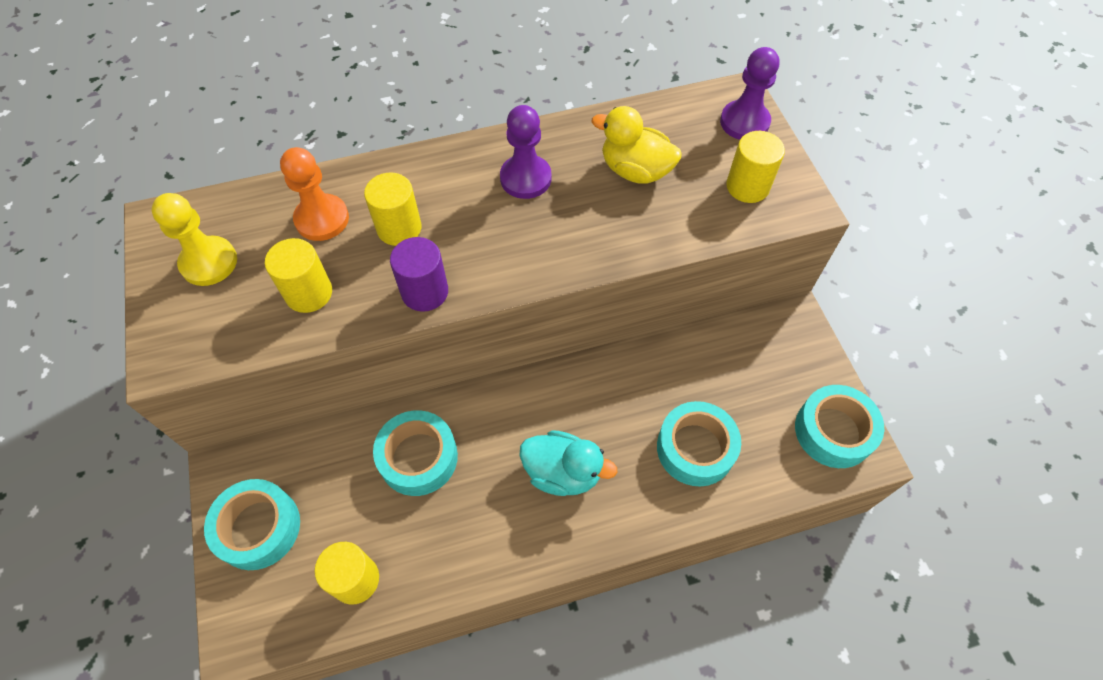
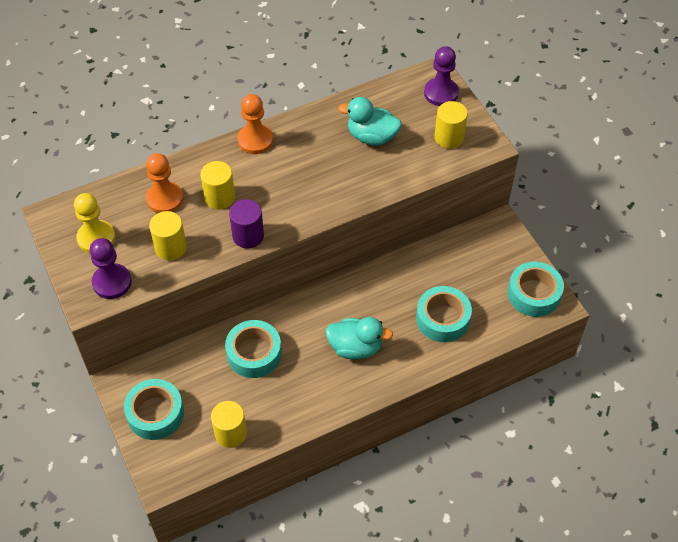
camera: 10 degrees left, 5 degrees down
purple pawn [500,105,551,199] -> purple pawn moved to [90,238,132,299]
yellow duck [592,106,682,184] -> turquoise duck [338,97,402,146]
none -> orange pawn [237,94,273,154]

